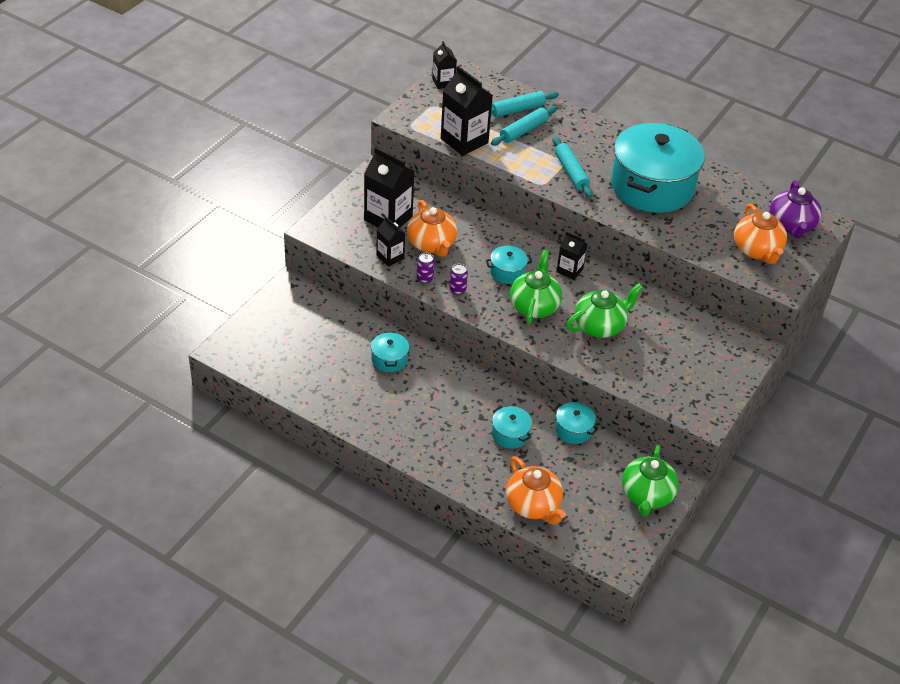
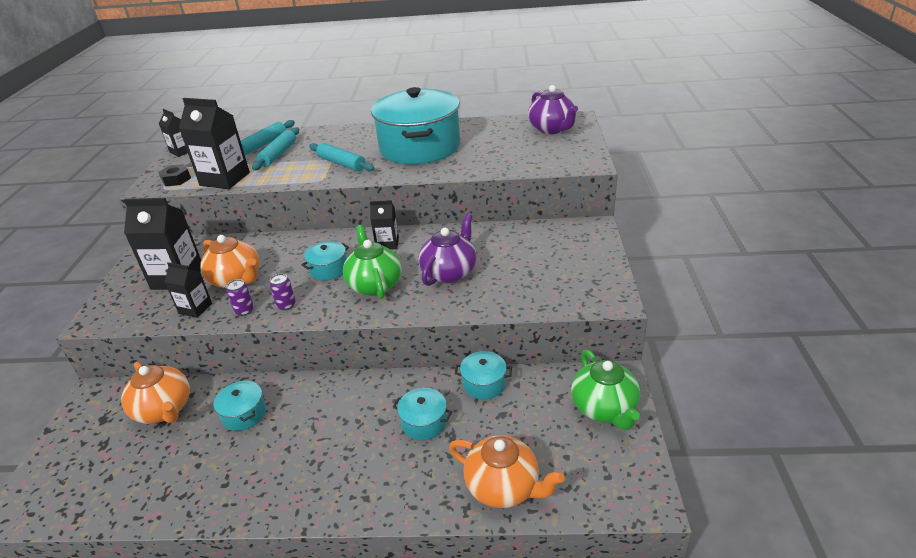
camera: 25 degrees left, 10 degrees down
green teapot [566,283,643,338] -> purple teapot [419,213,476,286]
orange teapot [734,203,787,264] -> orange teapot moved to [121,362,190,424]
none -> black nut [158,164,191,186]

